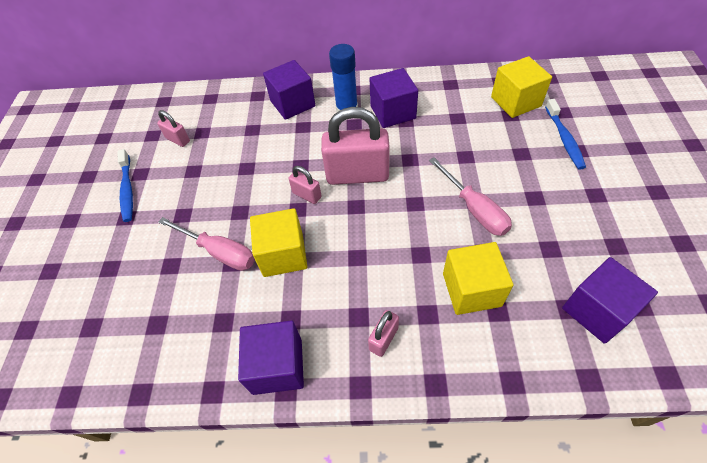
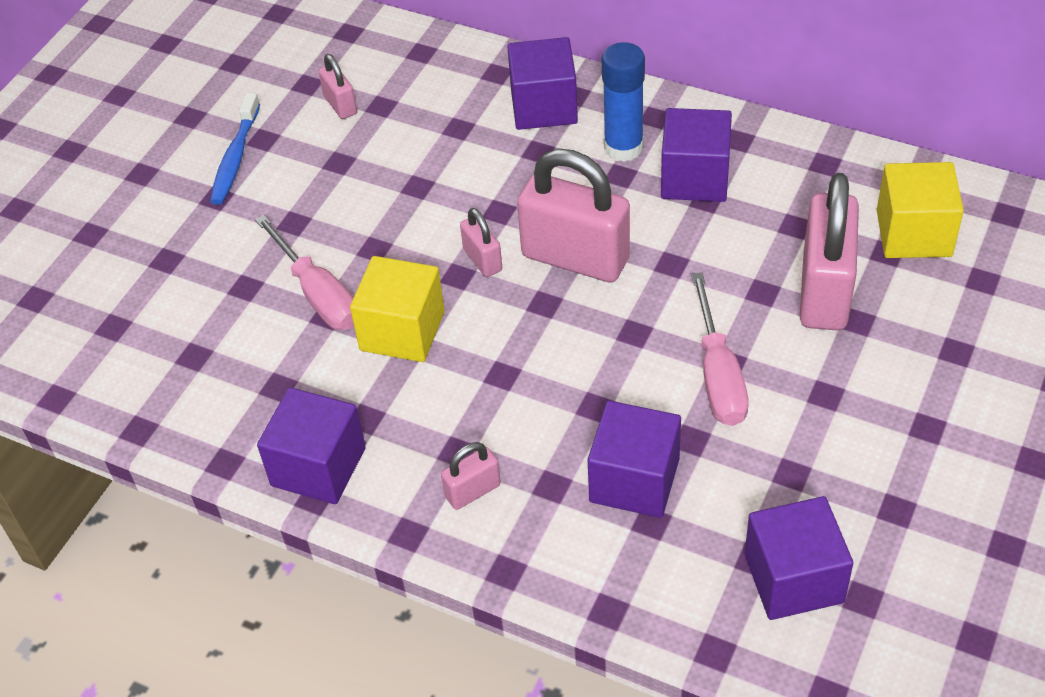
camera: 25 degrees right, 5 degrees down
yellow cube [443,242,513,315] -> purple cube [588,401,681,518]
blue toothbrush [545,99,586,169] -> none
none -> pink padlock [800,173,859,330]

